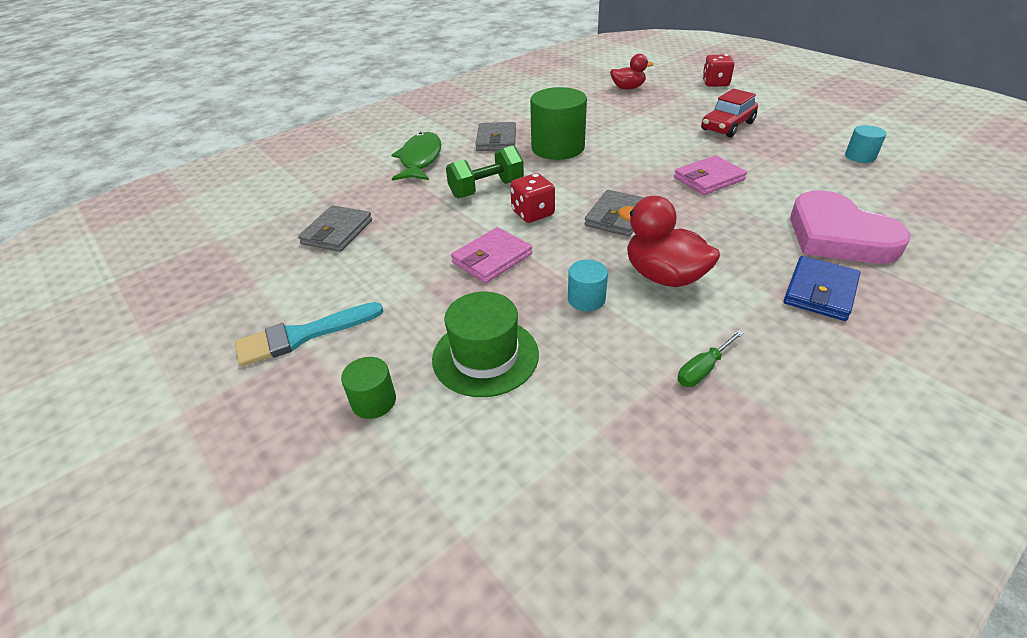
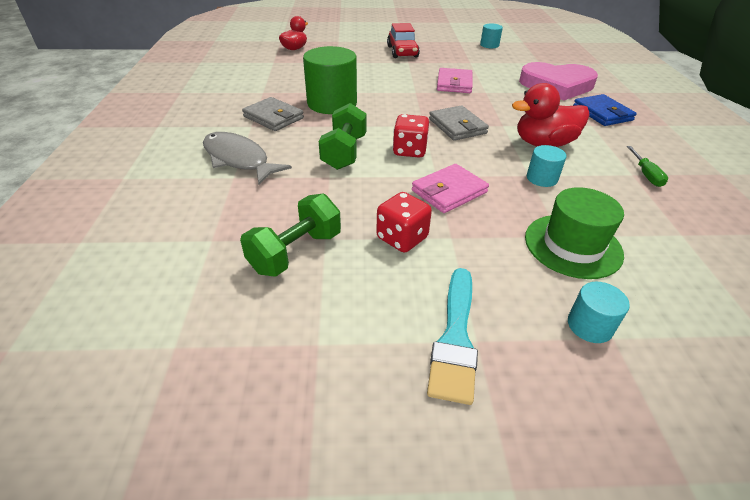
camera: 55 degrees left, 0 degrees up
grey wallet [298,205,372,252] -> green dumbbell [240,194,341,277]
green cylinder [341,357,396,419] -> turquoise cylinder [568,282,630,343]
green fish [392,132,442,181] -> grey fish [203,132,292,185]
pink wallet [451,227,532,283] -> pink wallet turned 60 degrees clockwise [412,164,489,213]
red dice [702,54,735,87] -> red dice moved to [376,192,432,253]

